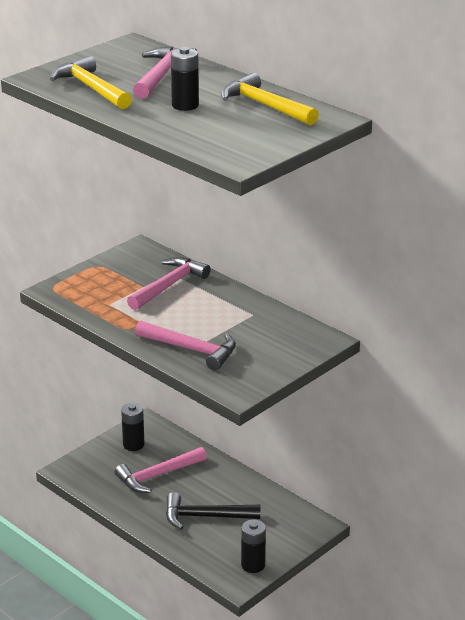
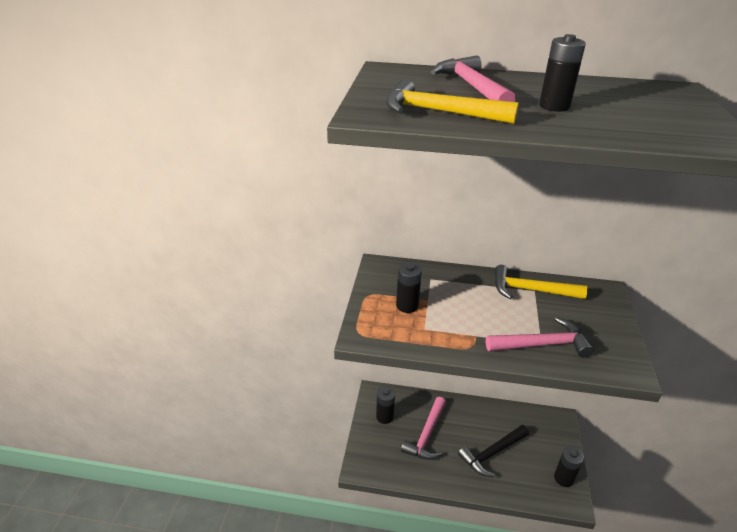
camera: 35 degrees left, 5 degrees up
pink hammer [127,257,211,310] -> none
yellow hammer [221,73,319,126] -> yellow hammer moved to [495,265,588,299]
none -> black battery [396,263,422,313]

